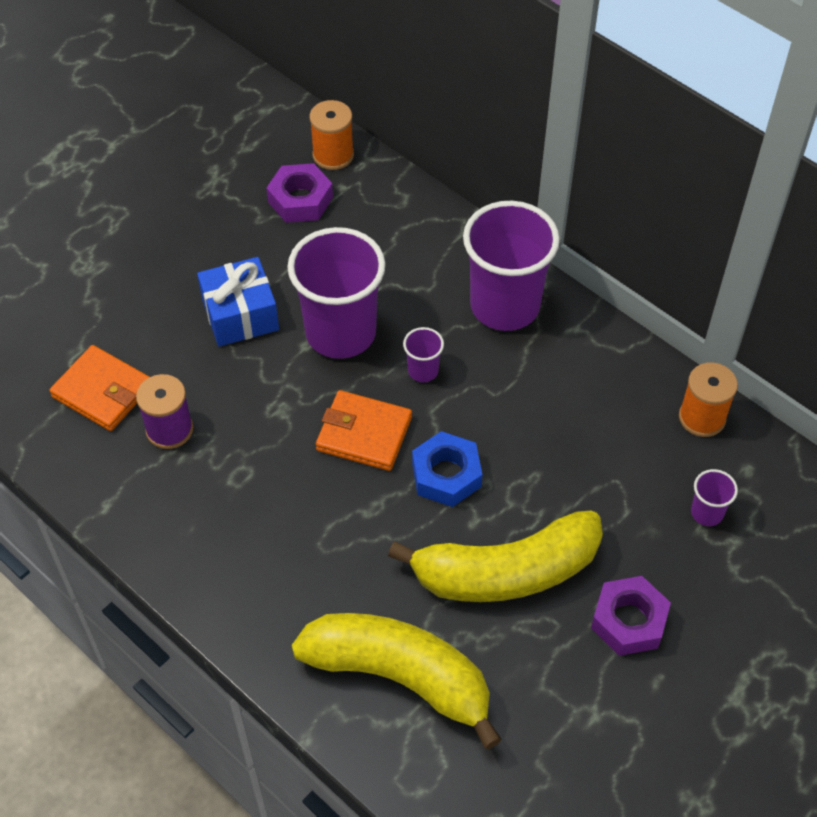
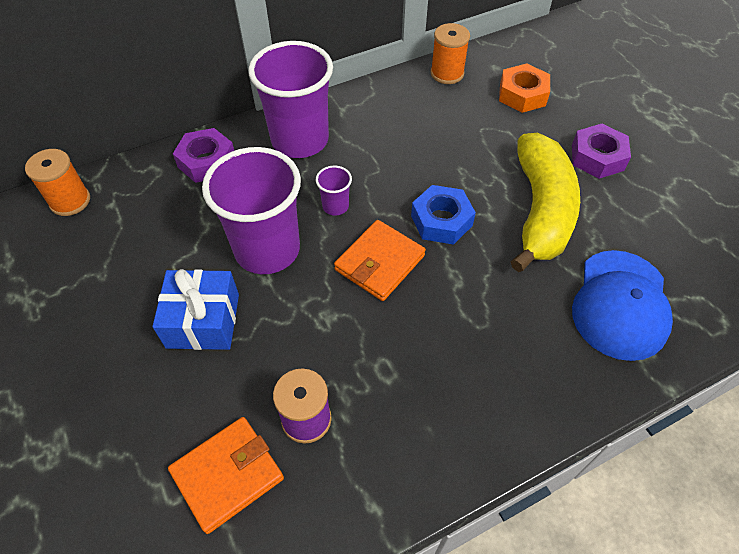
camera: 70 degrees left, 0 degrees up
purple nut [266,163,333,223] -> purple nut moved to [173,128,234,183]
yellow banana [292,613,502,749] -> blue cap [572,250,673,361]
purple cup [691,469,738,526] -> orange nut [499,63,550,113]

